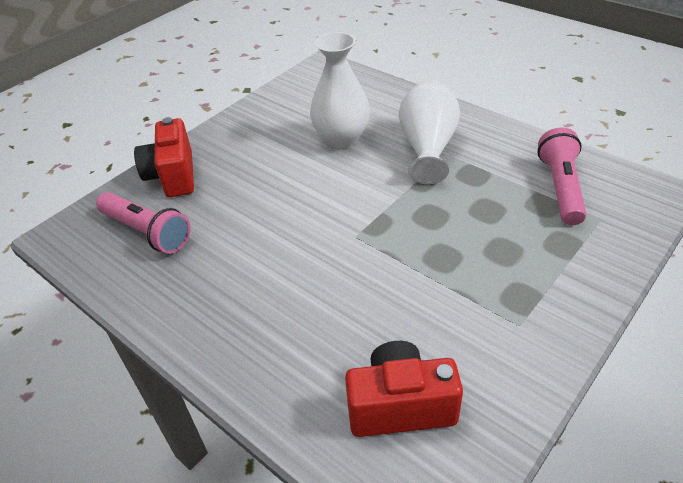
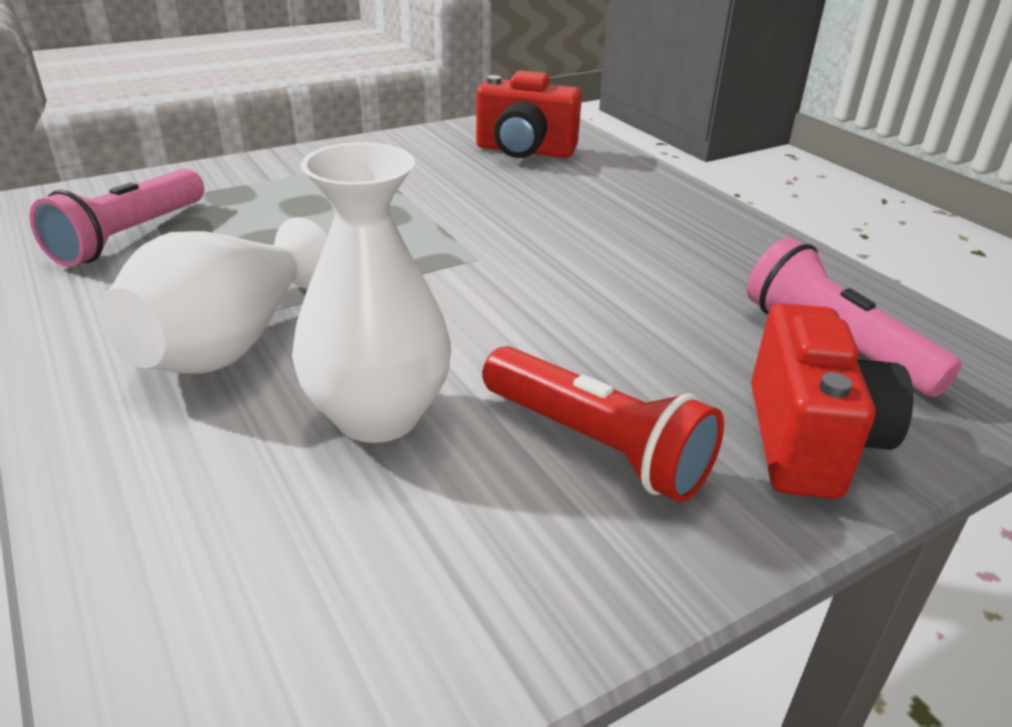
camera: 165 degrees left, 10 degrees down
none -> red flashlight [482,346,724,502]

